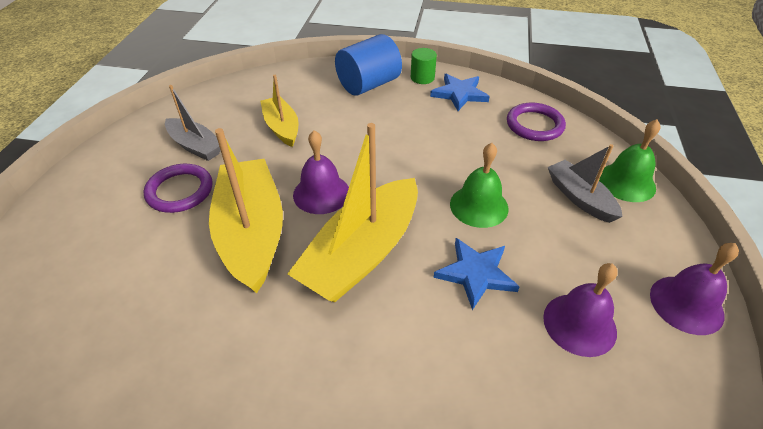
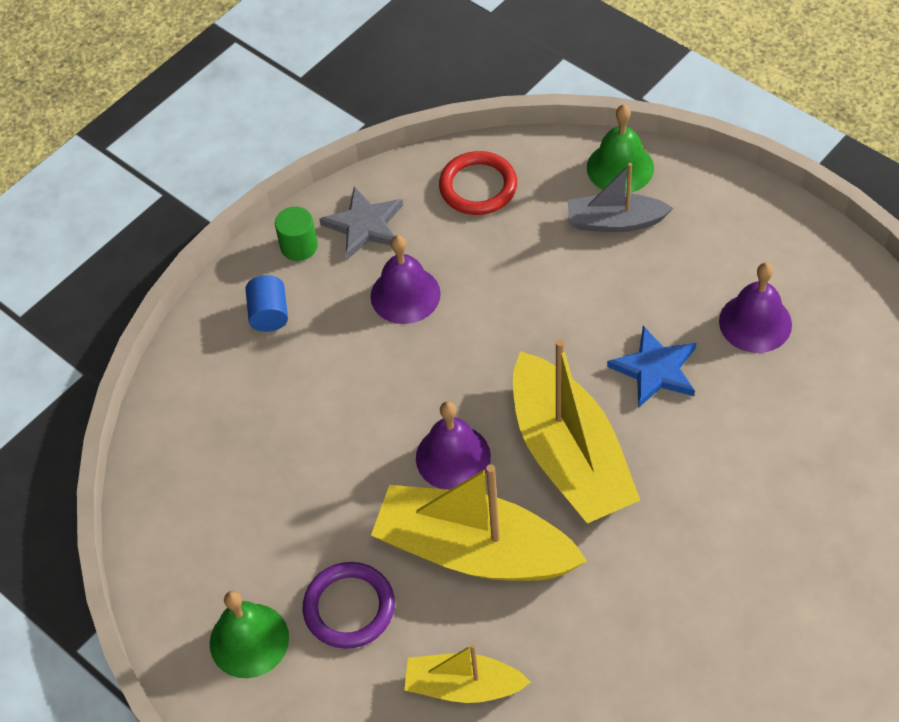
camera: 55 degrees left, 10 degrees up
grey boat [165,85,221,161] -> none
yellow boat [260,75,298,147] -> yellow boat moved to [404,643,531,703]
blue cylinder [335,34,402,96] -> blue cylinder [245,275,288,332], size x0.55
blue star [430,74,490,111] -> grey star [319,186,403,259]
green bell [450,143,509,228] -> green bell moved to [210,591,289,678]
purple ring [507,102,566,141] -> red ring [439,151,517,215]
purple bell [650,243,739,335] -> purple bell moved to [370,235,441,324]

